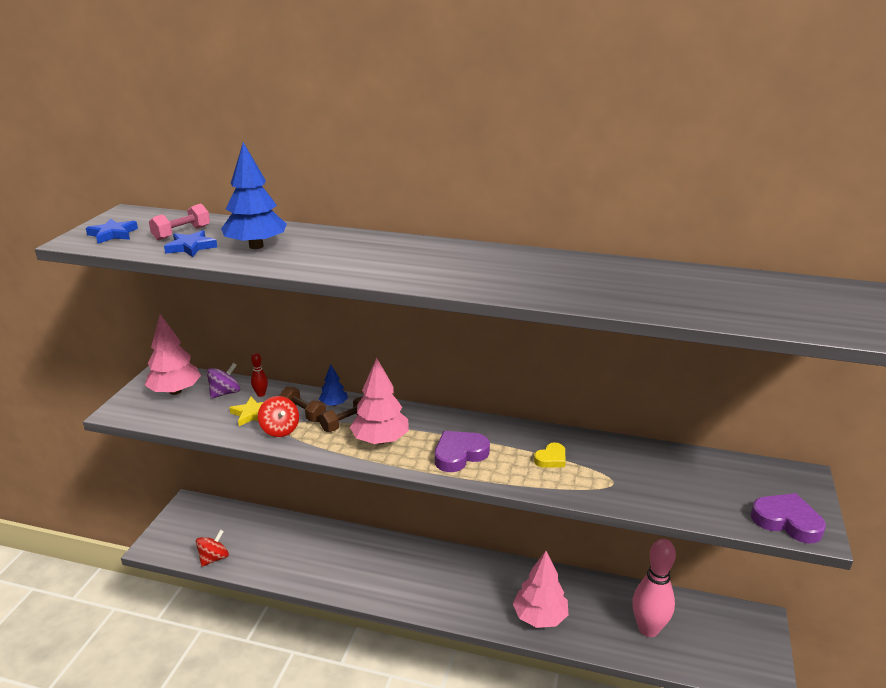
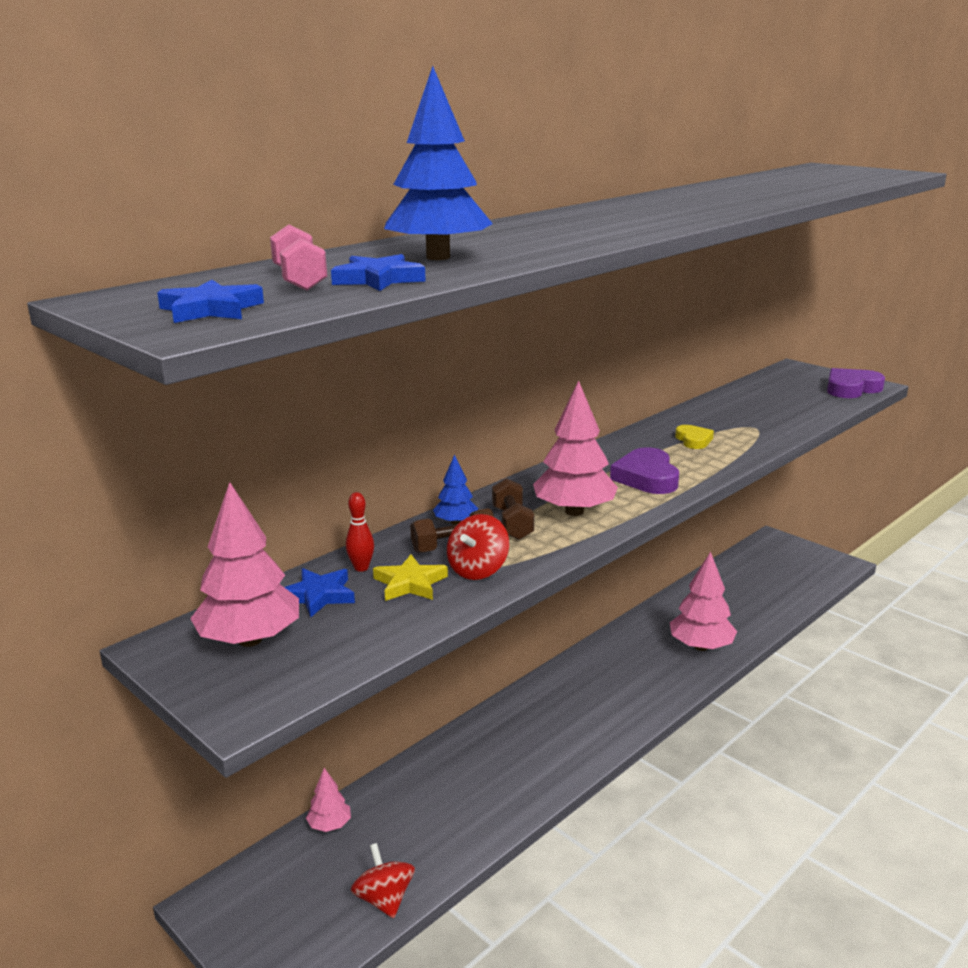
camera: 60 degrees left, 5 degrees down
purple spinning top [207,363,240,399] -> blue star [284,568,355,617]
red spinning top [258,396,299,437] -> red spinning top turned 120 degrees clockwise [447,514,509,580]
pink bowling pin [632,539,676,637] -> none
none -> pink tree [306,768,351,832]

